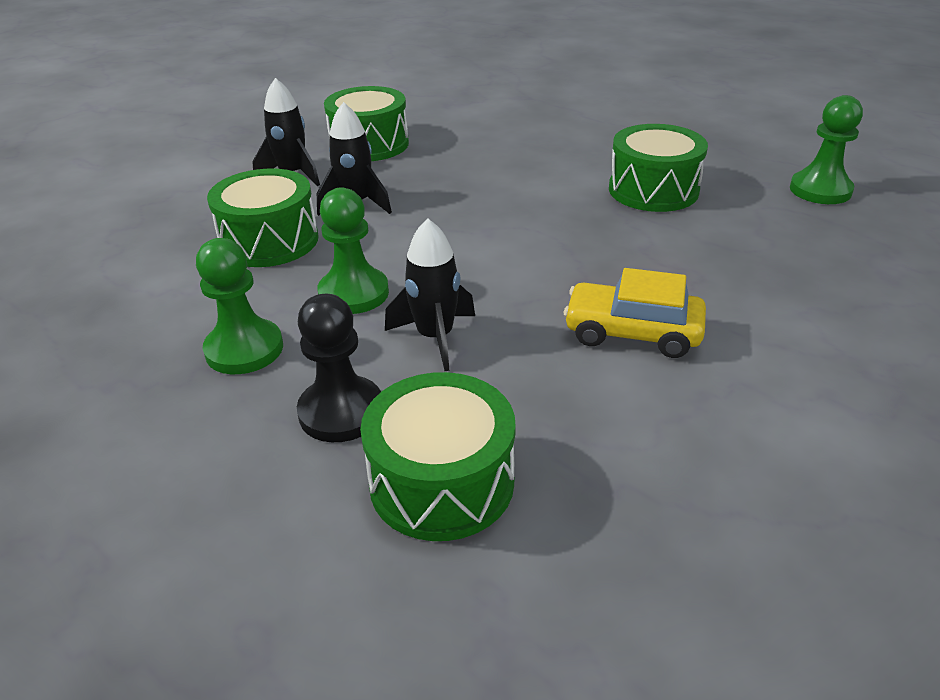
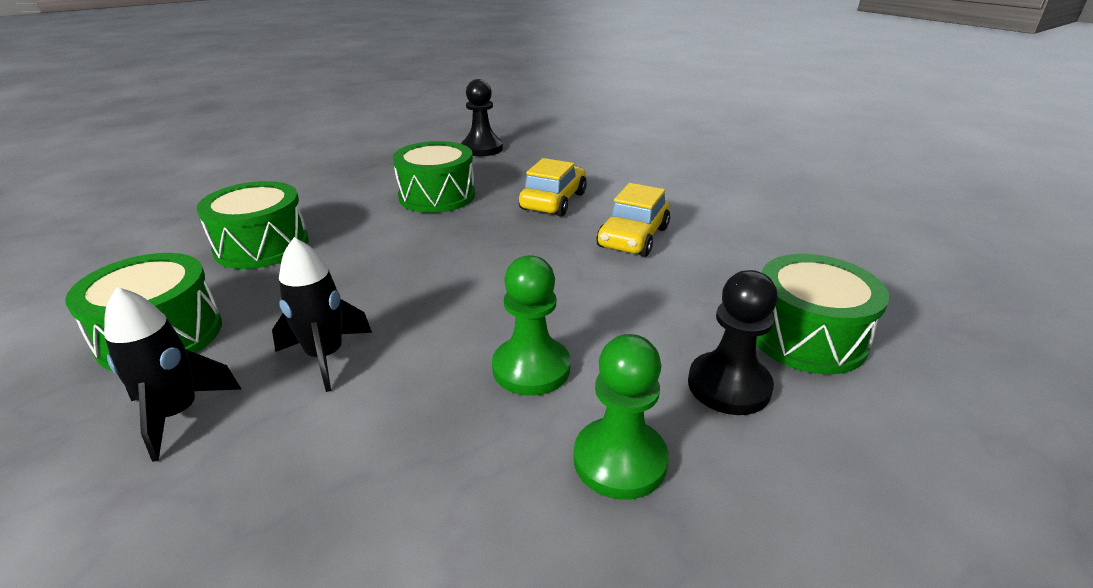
camera: 80 degrees left, 5 degrees down
green drum [207,168,319,267] -> green drum moved to [197,181,309,269]
black rocket [385,219,475,371] -> none
green pawn [790,95,863,204] -> black pawn [461,79,503,156]
none -> yellow car [519,158,587,217]

